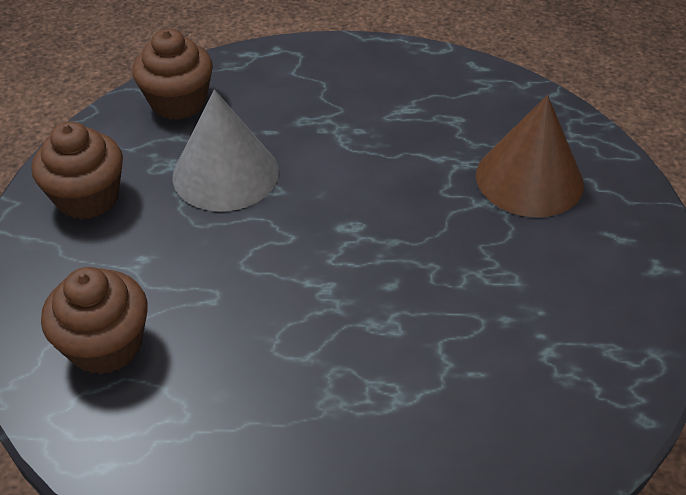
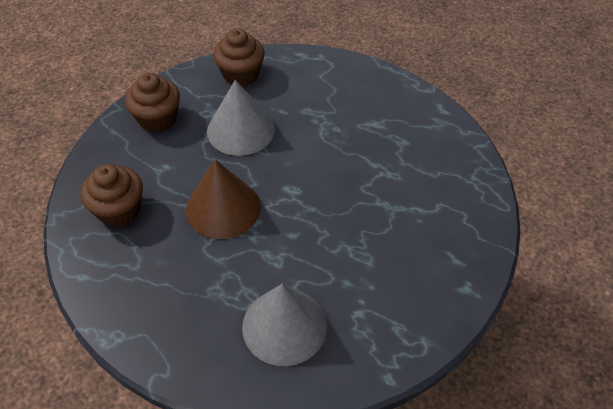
camera: 25 degrees right, 5 degrees up
brown cone [476,95,584,217] -> brown cone moved to [186,160,261,239]
none -> grey cone [242,284,327,366]

